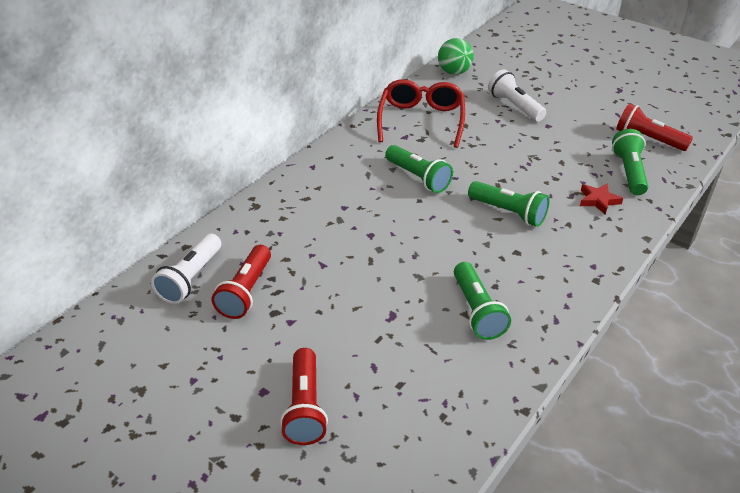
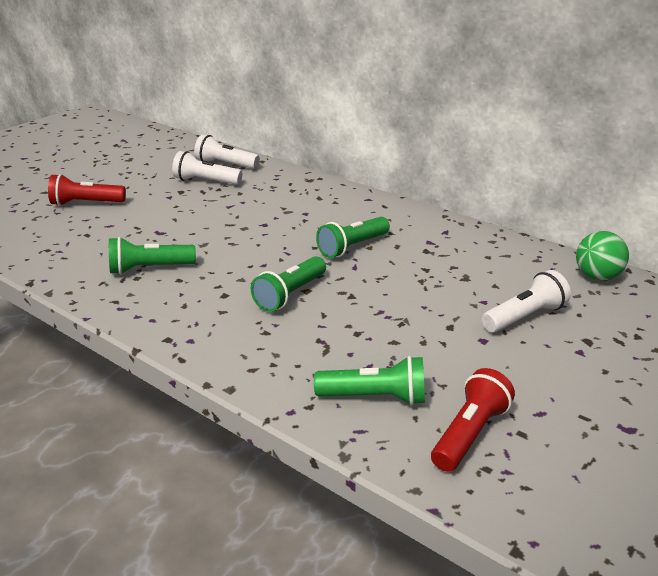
camera: 90 degrees right, 10 degrees down
red flashlight [212,245,271,319] -> white flashlight [172,151,242,185]
red glasses [377,79,465,148] -> none
red star [580,183,623,215] -> none

